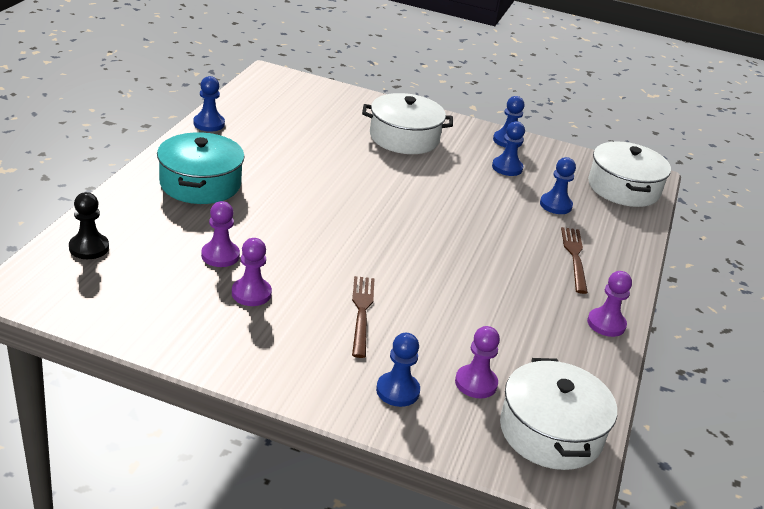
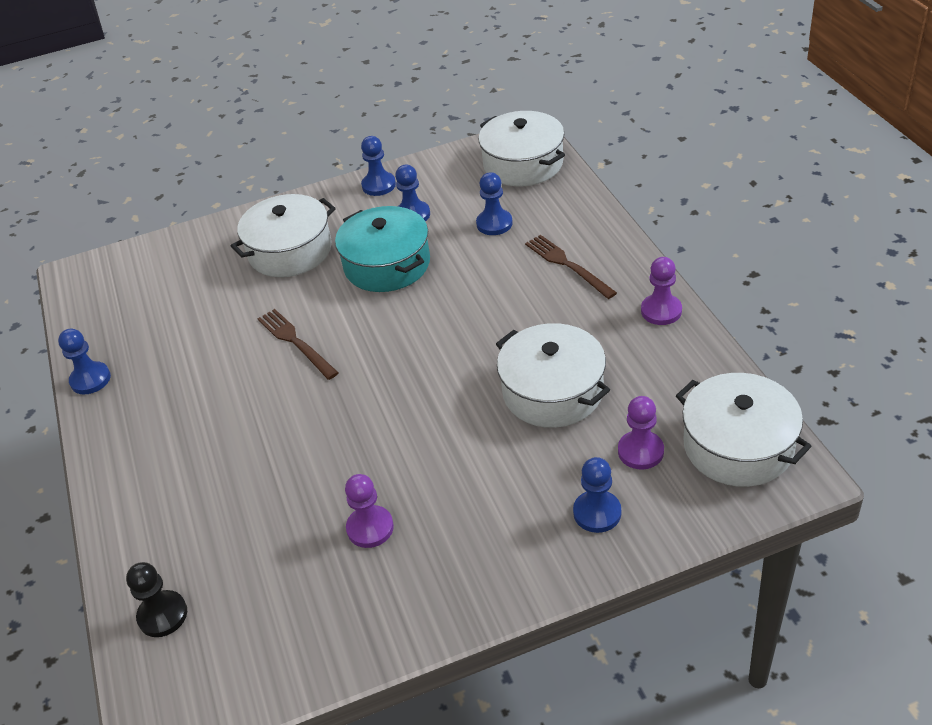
camera: 30 degrees left, 10 degrees up
turquoise pot [157,132,245,204] -> turquoise pot moved to [335,206,430,292]
purple pawn [201,201,240,267] -> none
brown fork [352,276,375,358] -> brown fork moved to [258,309,339,380]
none -> white pot [496,323,610,428]

